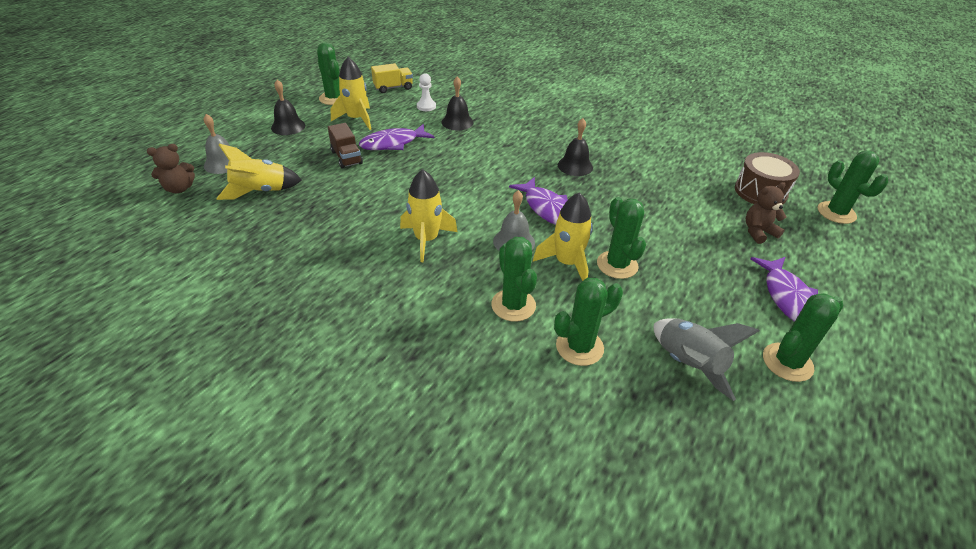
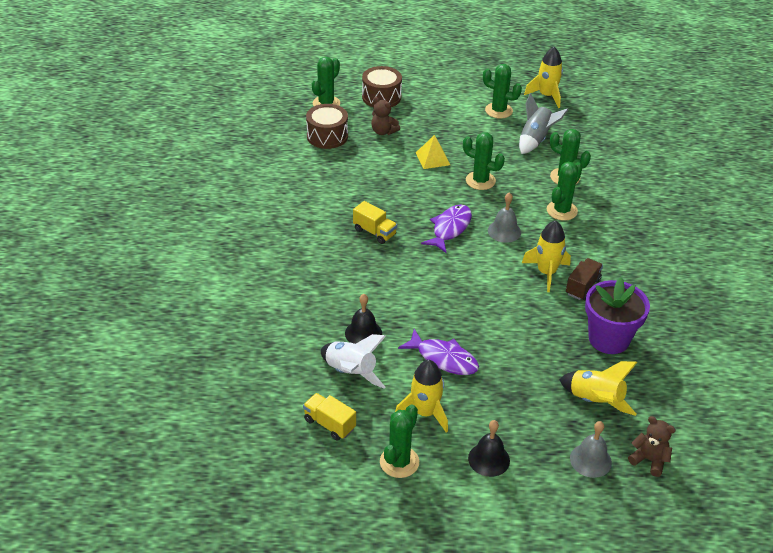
camera: 120 degrees left, 0 degrees up
brown truck [328,123,363,169] -> brown truck moved to [566,258,603,300]
white pawn [417,73,436,111] -> white rocket [321,334,386,389]
yellow rocket [533,192,593,281] -> yellow rocket moved to [524,47,563,108]
black bell [558,118,593,176] -> yellow truck [353,201,397,244]
green cactus [597,197,646,279] -> green cactus turned 75 degrees clockwise [463,132,505,190]
purple fish [751,257,818,322] -> none
none -> brown drum [362,66,402,107]
none -> yellow pyramid [416,135,450,169]
none -> purple flower pot [585,277,650,354]

